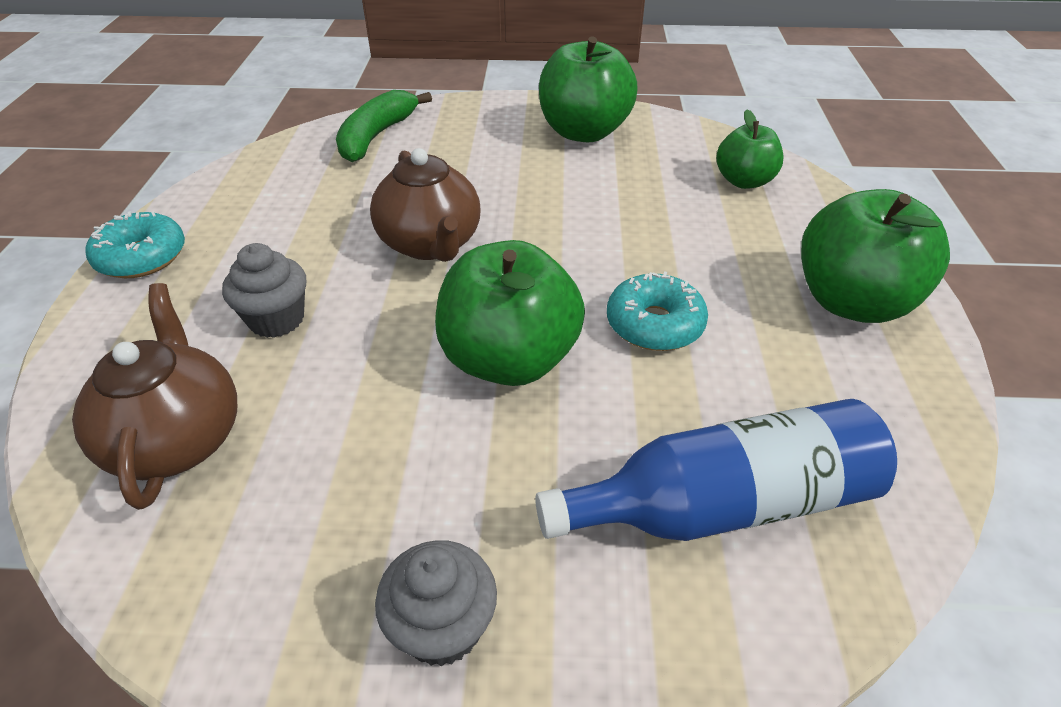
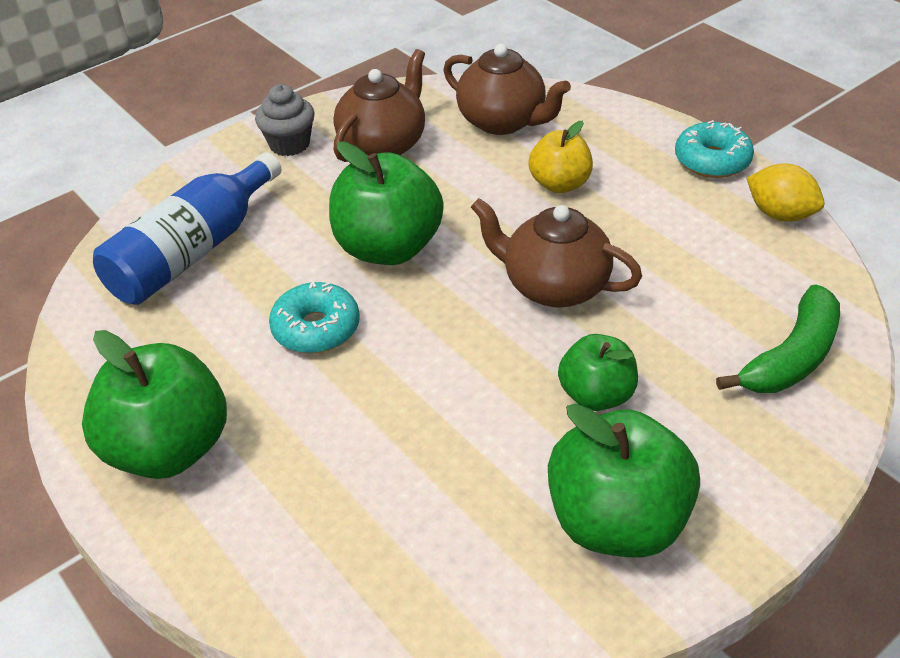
camera: 140 degrees right, 0 degrees up
grey cupcake [222,243,306,338] -> yellow apple [529,121,593,193]
green banana [336,90,432,162] -> green banana turned 60 degrees clockwise [716,284,840,393]
green apple [716,109,783,189] -> green apple moved to [558,334,638,411]
none -> brown teapot [333,49,425,162]
none -> yellow lemon [747,164,825,222]

